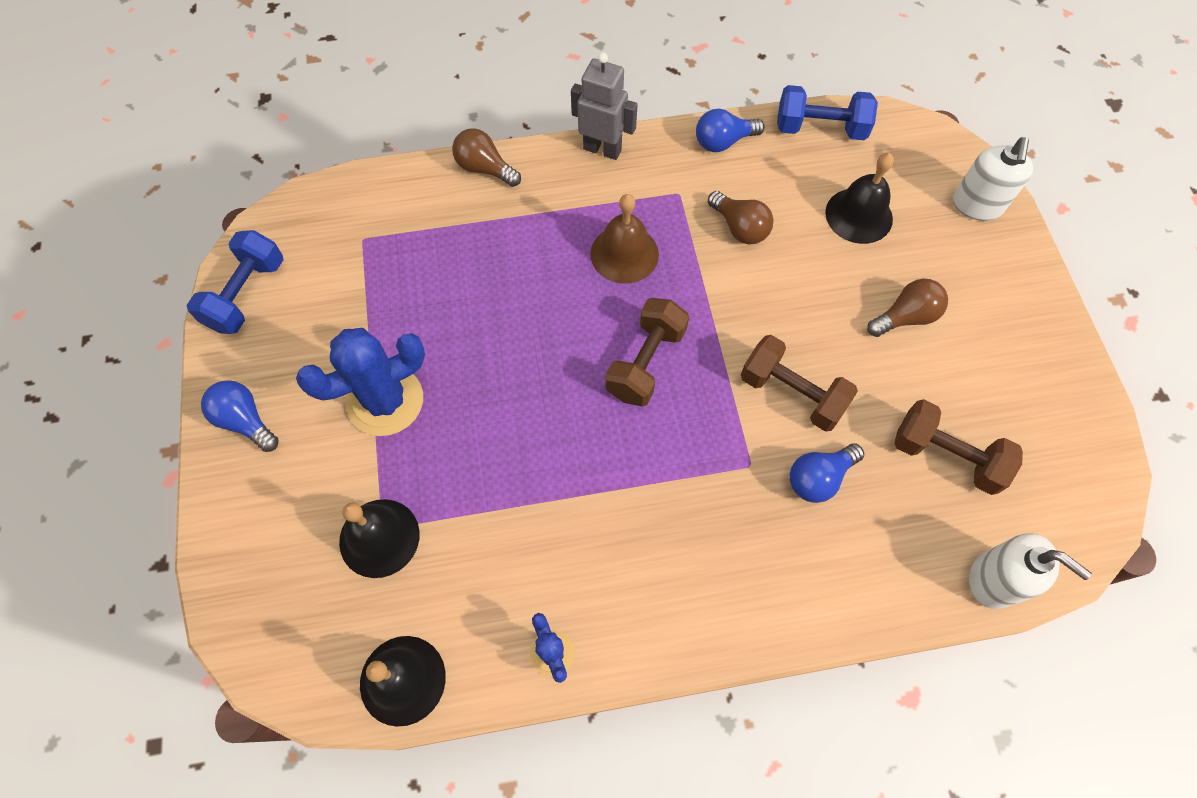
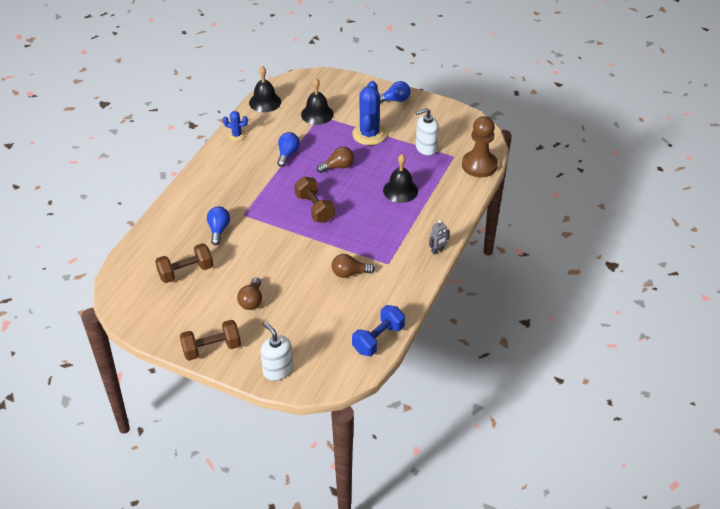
camera: 125 degrees right, 20 degrees down
blue dumbbell [186,230,284,334] -> none
brown light bulb [452,128,521,187] -> brown light bulb moved to [317,147,354,173]
grey robot [571,52,638,160] -> grey robot [429,220,450,255], size x0.61
brown bell [590,194,659,284] -> none
blue light bulb [696,109,765,152] -> blue light bulb moved to [277,132,300,167]
brown dumbbell [741,335,858,432] -> brown dumbbell moved to [180,320,241,361]
black bell [825,153,894,244] -> black bell moved to [383,154,418,203]
white soap dispenser [969,533,1092,609] -> white soap dispenser moved to [416,108,439,156]
none -> brown pawn [462,116,498,178]

